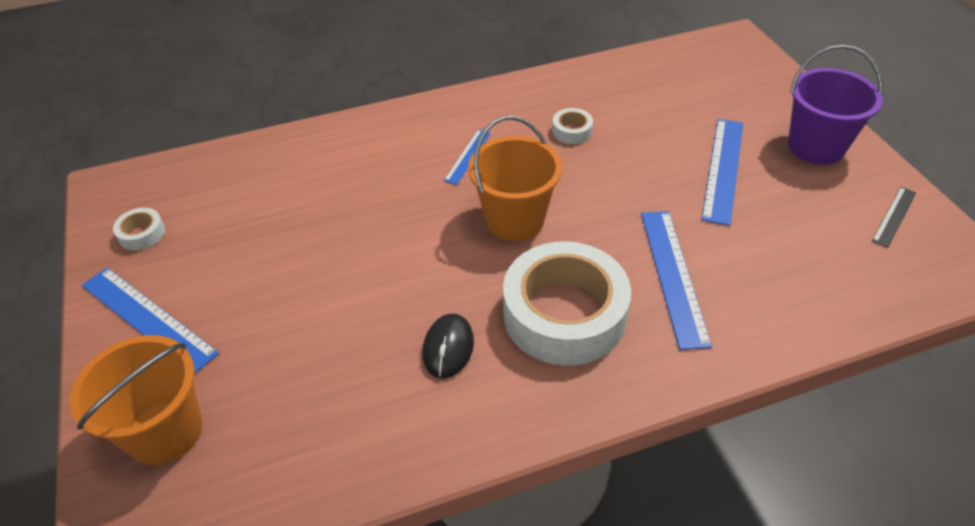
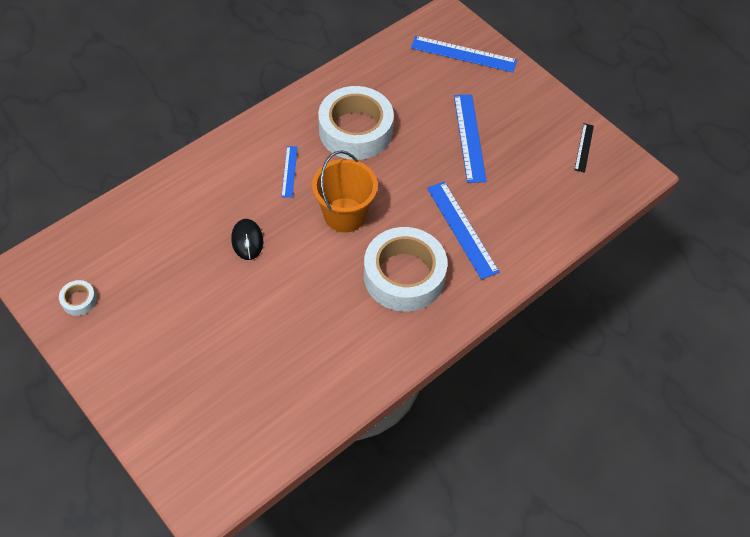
camera: 25 degrees left, 10 degrees up
orange bucket [69,335,202,465] -> none
blue ruler [82,267,219,373] -> blue ruler moved to [411,36,517,72]
black mouse [422,314,474,378] -> black mouse moved to [231,219,263,260]
white tape [552,108,593,144] -> white tape [318,86,394,160], size x2.45
purple bucket [788,45,883,165] -> none

